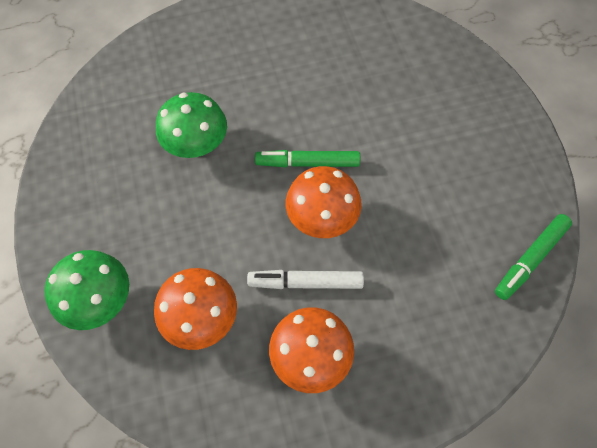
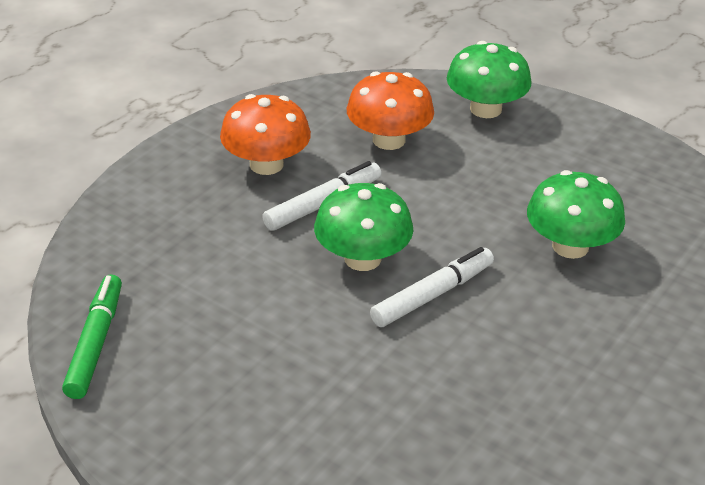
camera: 140 degrees right, 25 degrees down
green marker [255,150,360,167] -> white marker [370,247,494,327]
orange mushroom [286,166,362,238] -> green mushroom [314,183,413,271]

